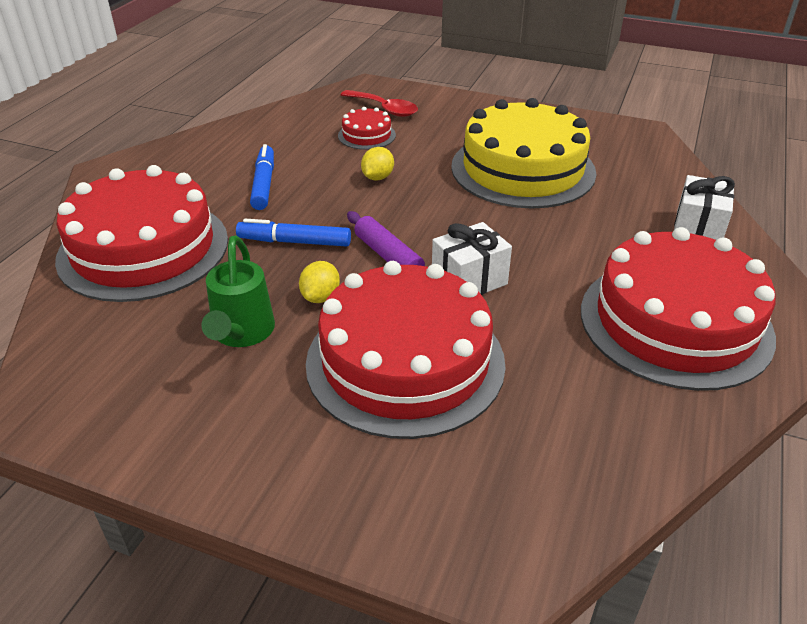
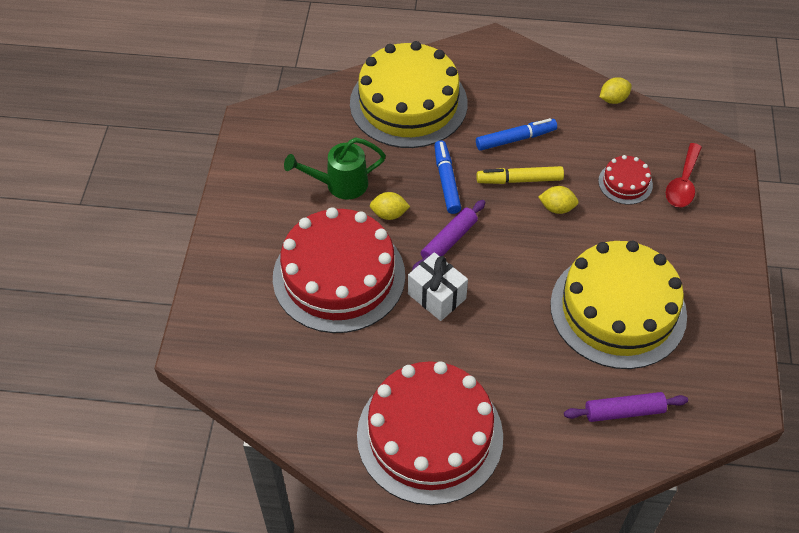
camera: 75 degrees right, 15 degrees up
red cake [55,165,228,302] -> yellow cake [350,41,468,148]
white gift [674,175,735,240] -> none
none -> yellow marker [476,166,564,184]
none -> purple rolling pin [564,392,688,422]
none -> yellow lemon [600,77,632,104]

